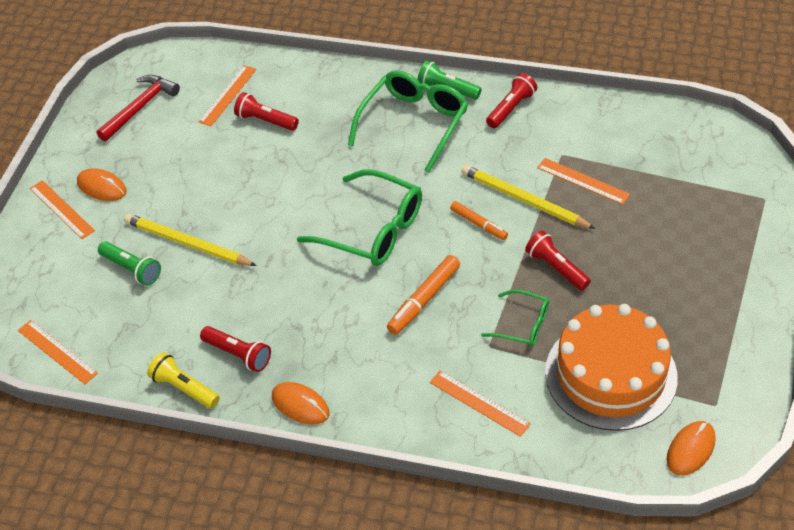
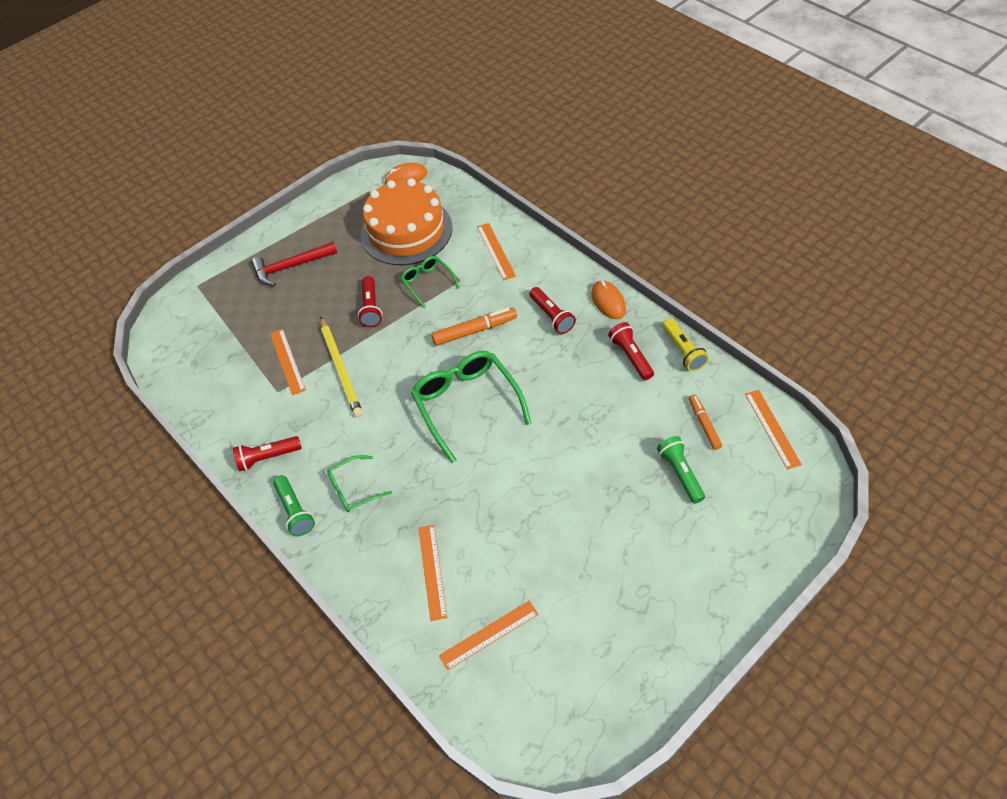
camera: 145 degrees left, 5 degrees up
orange ruler [30,180,95,239] -> orange ruler moved to [418,525,447,621]
orange mouse [77,168,126,201] -> none
red hammer [97,75,180,141] -> red hammer moved to [251,242,337,286]
yellow pencil [124,214,257,266] -> none
red flashlight [234,92,299,131] -> red flashlight moved to [529,287,576,334]
green glasses [348,70,468,173] -> green glasses [327,455,392,512], size x0.54
orange marker [450,201,508,240] -> orange marker moved to [689,395,722,450]

